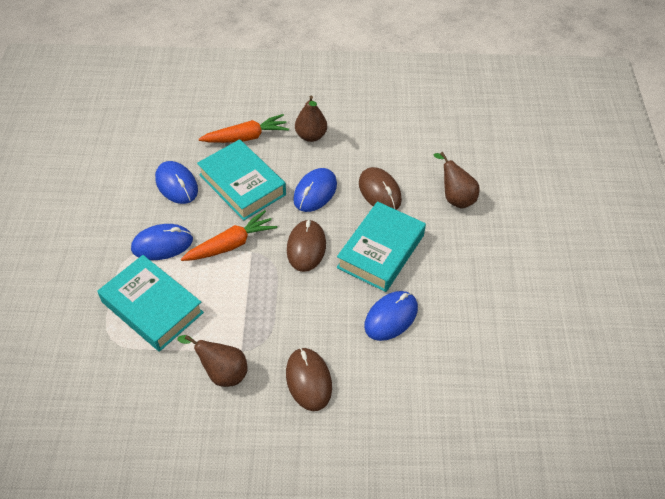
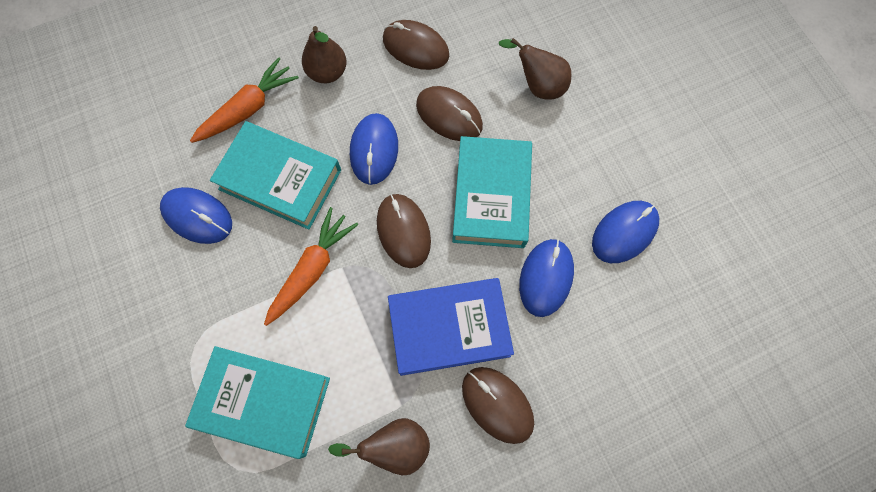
camera: 25 degrees left, 20 degrees up
blue mouse [131,224,193,260] -> blue mouse moved to [592,201,659,263]
none -> brown mouse [383,20,449,70]
none -> blue book [388,278,514,376]

